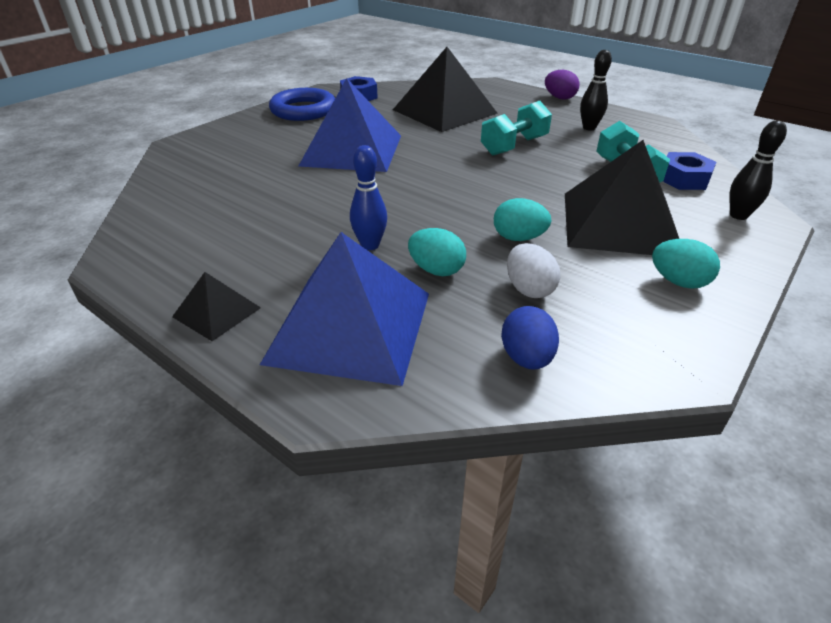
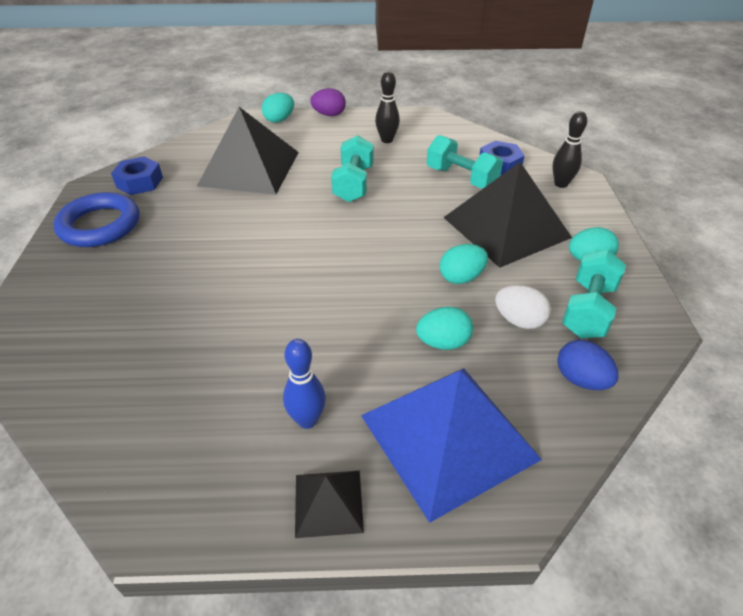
camera: 40 degrees left, 5 degrees up
blue pyramid [299,78,401,172] -> none
blue bowling pin [350,145,387,250] -> blue bowling pin moved to [283,339,326,429]
none -> turquoise egg [262,93,294,123]
none -> turquoise dumbbell [562,250,626,338]

